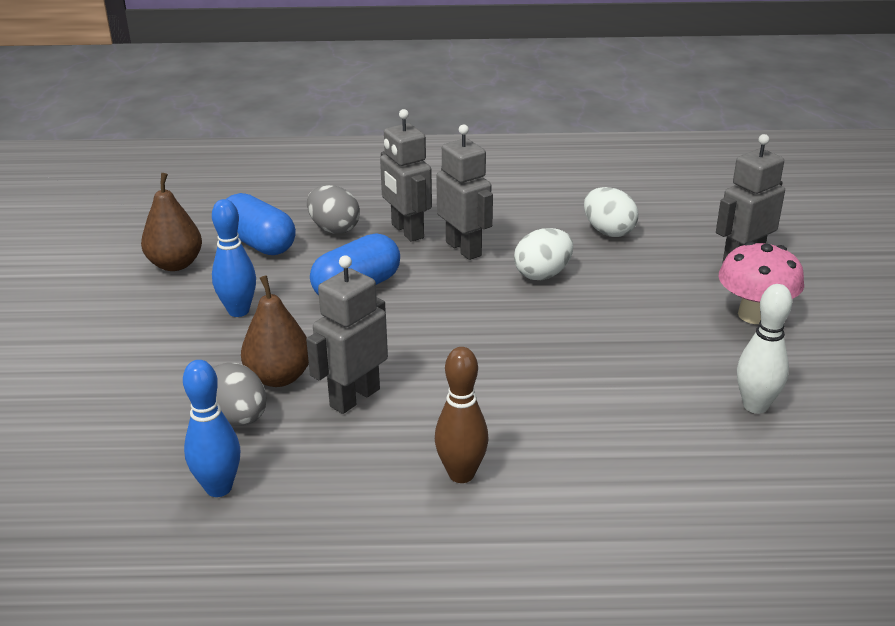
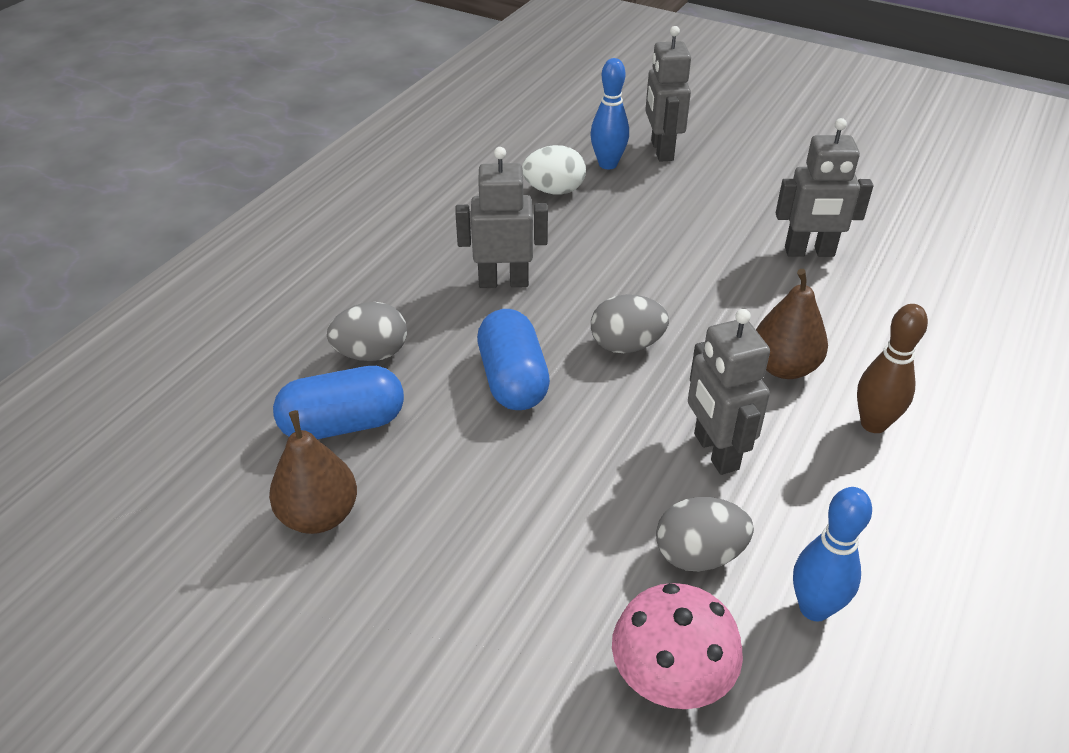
camera: 60 degrees left, 10 degrees up
blue bowling pin [212,199,256,317] -> blue bowling pin moved to [591,58,629,169]
brown pear [241,275,309,387] -> brown pear moved to [756,269,828,379]
grey robot [380,109,432,242] -> grey robot moved to [776,118,873,257]
white egg [514,228,573,280] -> none
pink mushroom [719,241,804,324] -> pink mushroom moved to [612,583,743,709]
white bowling pin [737,284,792,414] -> none
none -> grey egg [591,294,669,353]

